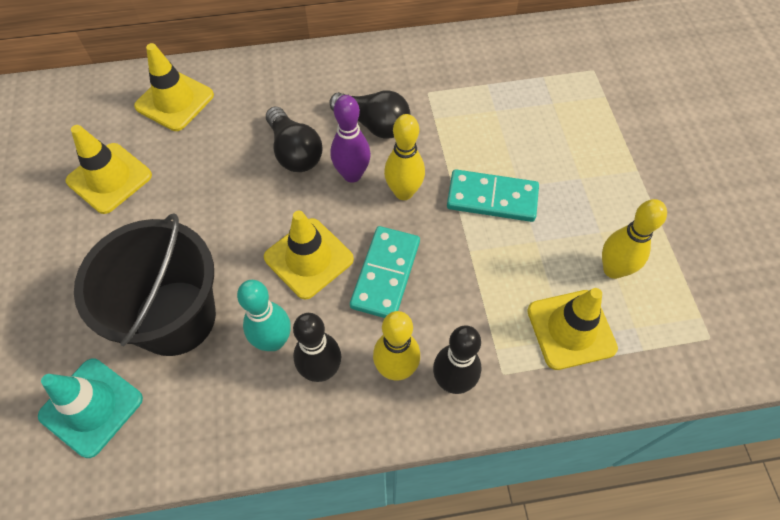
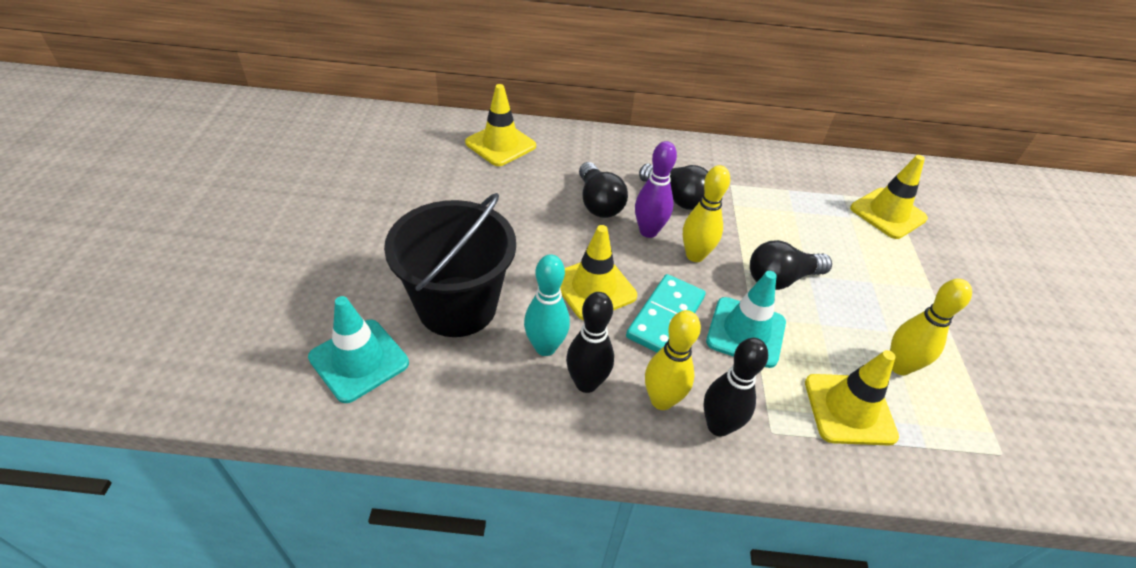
camera: 10 degrees right, 15 degrees down
yellow traffic cone [66,125,152,214] -> yellow traffic cone moved to [850,155,928,239]
turquoise domino [447,169,539,222] -> black light bulb [750,240,832,290]
none -> turquoise traffic cone [706,271,786,368]

